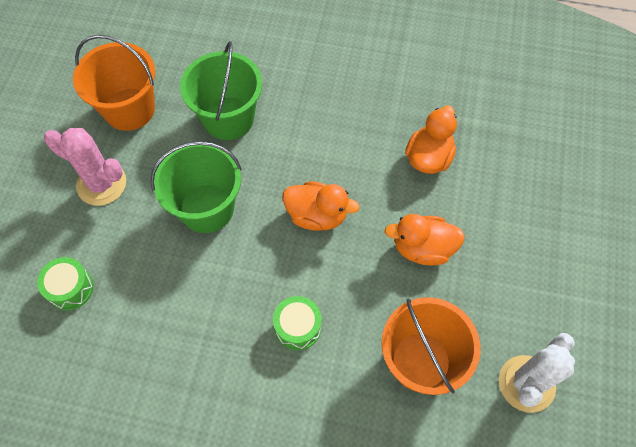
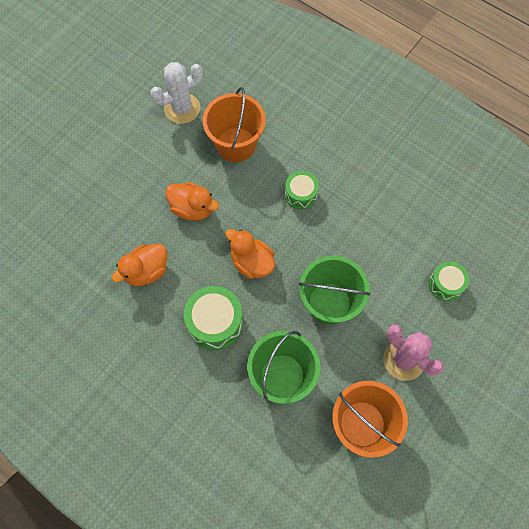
camera: 155 degrees left, 5 degrees up
none -> green drum [184,286,243,350]

